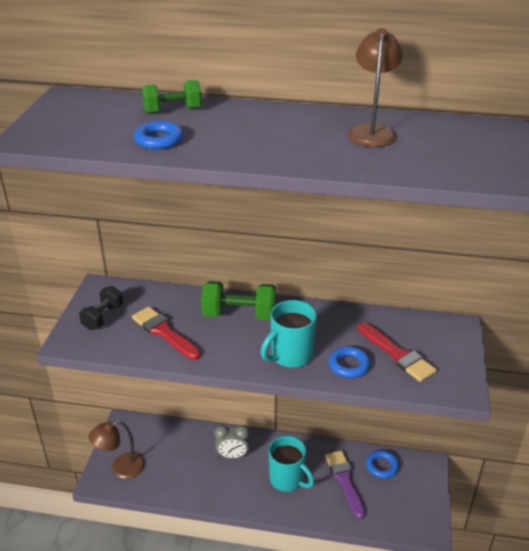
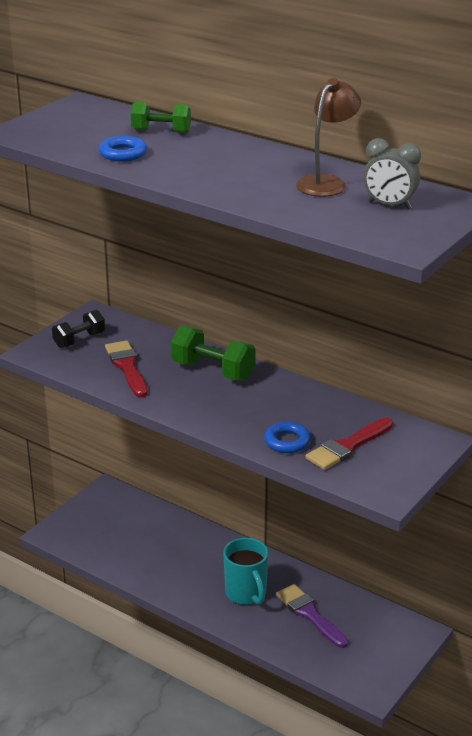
camera: 25 degrees right, 5 degrees down
brown lamp [89,420,145,479] -> none
grey clock [214,425,250,459] -> grey clock moved to [364,138,421,209]
turquoise mug [261,300,317,368] -> none
purple brush [325,451,365,519] -> purple brush turned 45 degrees counterclockwise [276,584,348,648]
red brush [358,322,437,382] -> red brush turned 60 degrees clockwise [306,417,393,470]
blue ring [366,450,399,479] -> none

